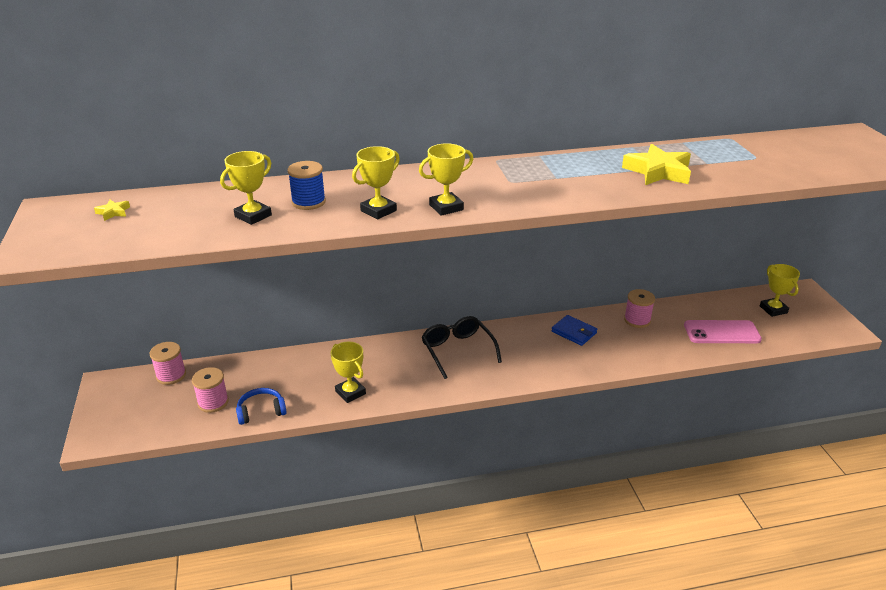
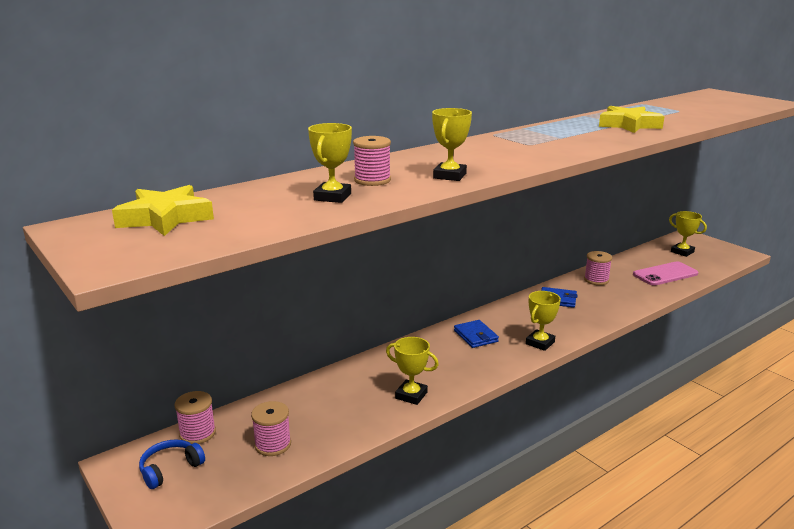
camera: 25 degrees left, 10 degrees down
yellow star [94,200,130,221] -> yellow star [112,185,214,236], size x2.28
blue headphones [236,388,287,425] -> blue headphones moved to [139,439,205,489]
blue spool [287,161,326,210] -> pink spool [353,136,391,186]
yellow trophy [419,143,473,216] -> yellow trophy moved to [526,291,561,351]
black glasses [422,316,502,379] -> blue wallet [454,320,499,348]

